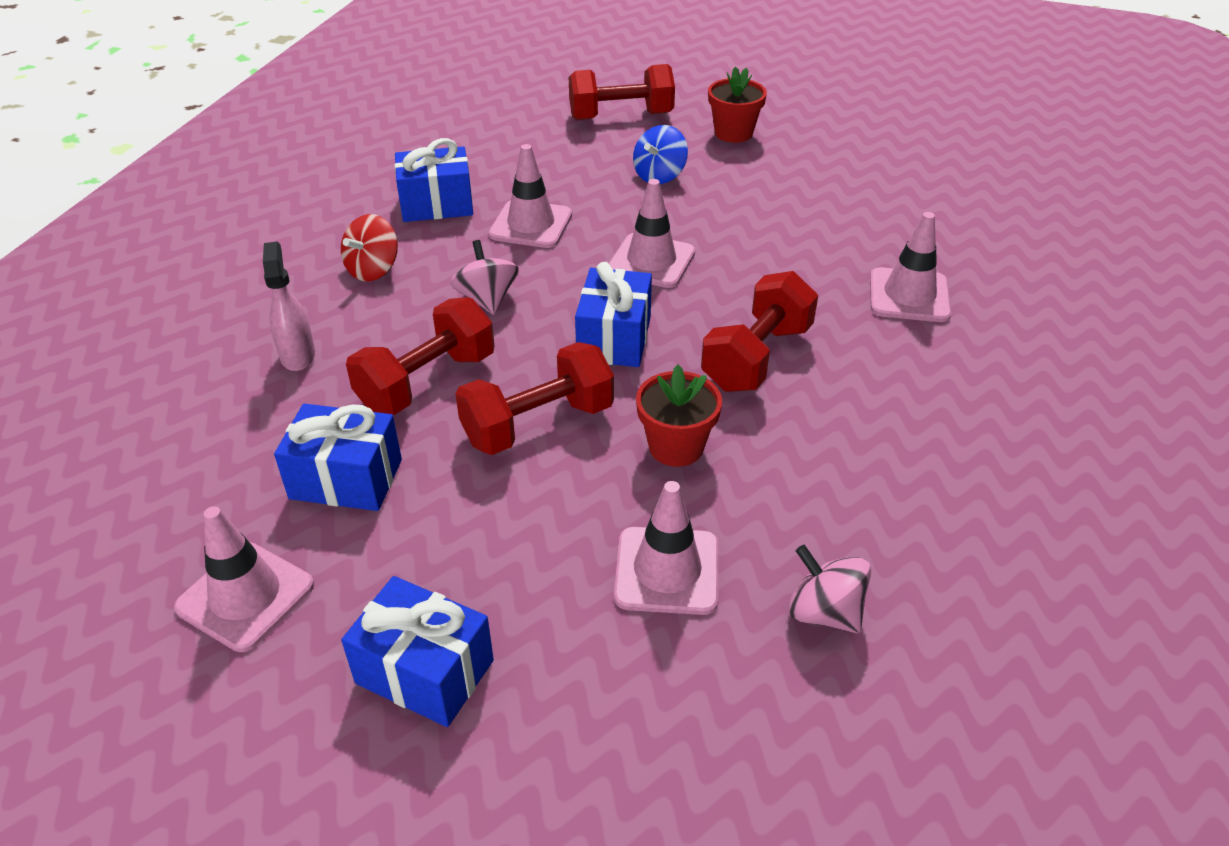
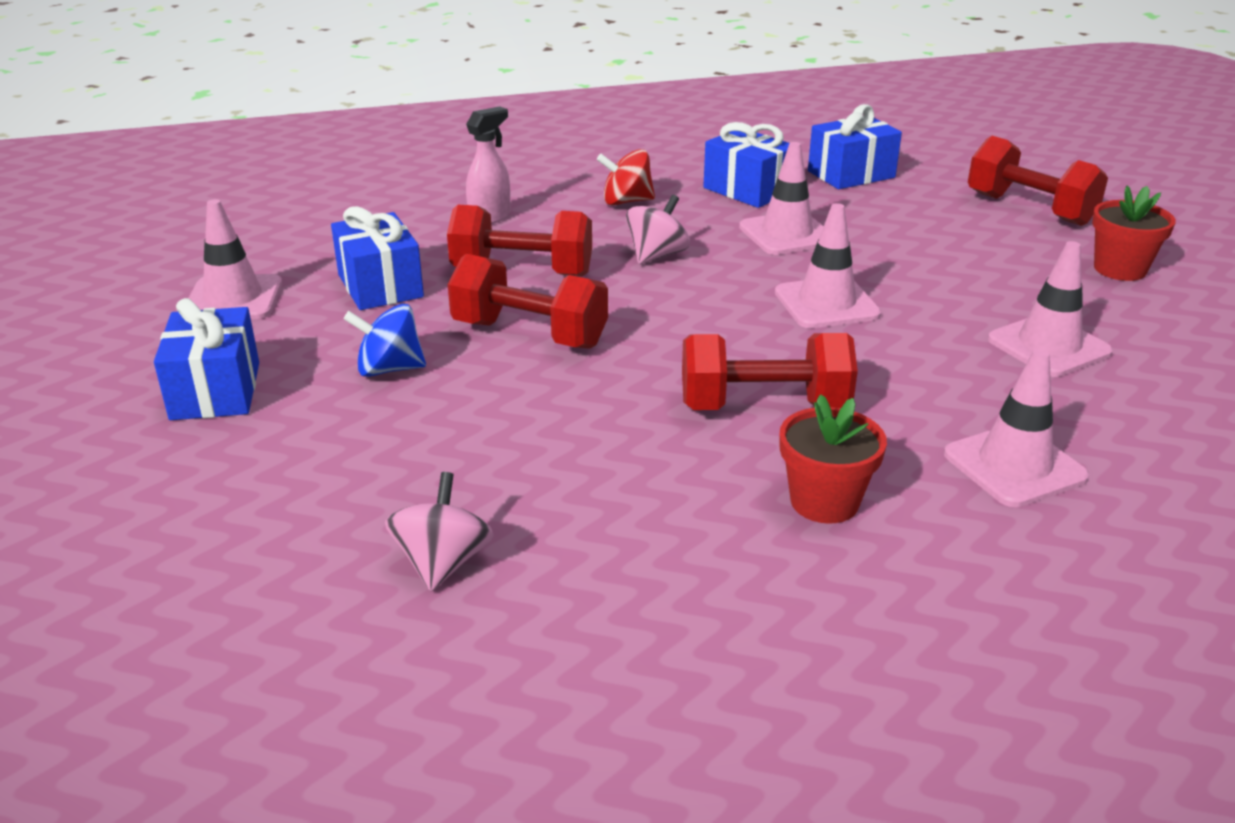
camera: 55 degrees right, 10 degrees down
blue gift [575,262,652,367] -> blue gift moved to [808,104,902,189]
pink traffic cone [614,481,719,615] -> pink traffic cone moved to [988,241,1113,377]
blue spinning top [633,125,688,184] -> blue spinning top moved to [343,304,426,377]
red flower pot [636,365,722,467] -> red flower pot moved to [780,394,887,524]

